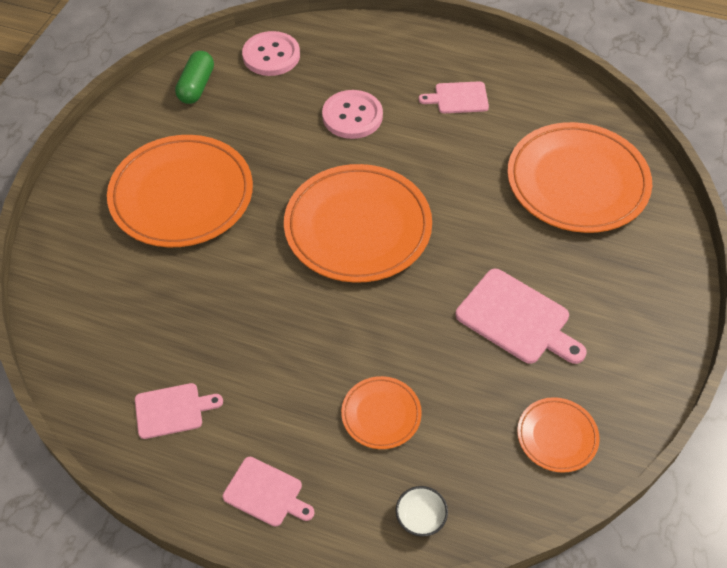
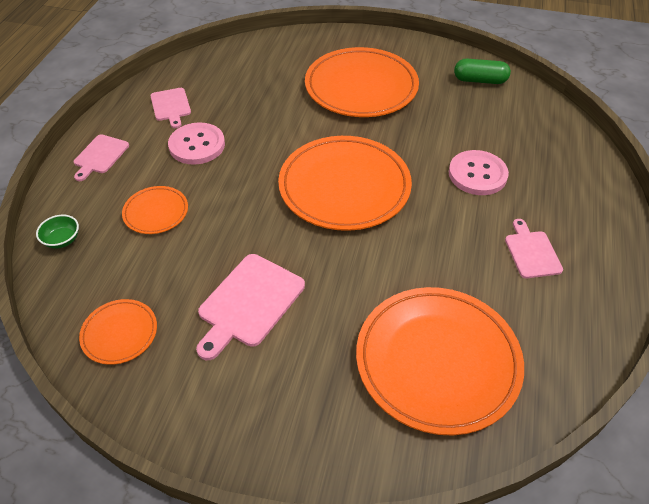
camera: 85 degrees right, 5 degrees down
pink button [242,31,300,76] -> pink button moved to [168,122,225,165]
white bowl [396,486,448,537] -> green bowl [36,215,79,249]

